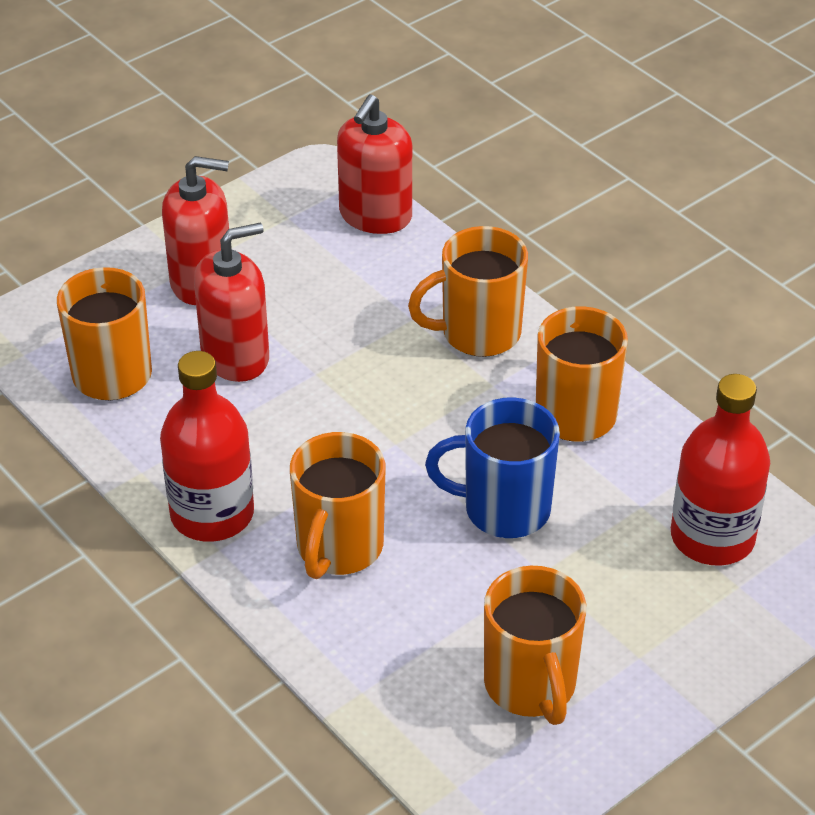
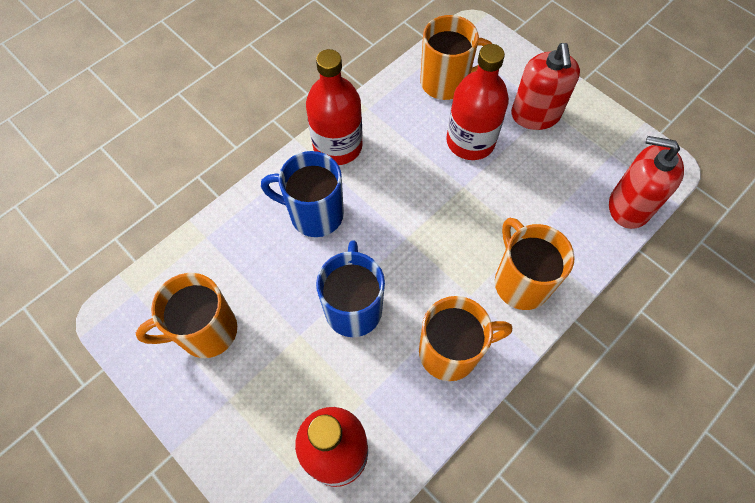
camera: 85 degrees right, 20 degrees up
red soap dispenser [194,223,269,382] -> red bottle [446,44,509,160]
orange mug [290,432,385,579] -> blue mug [261,151,344,237]

